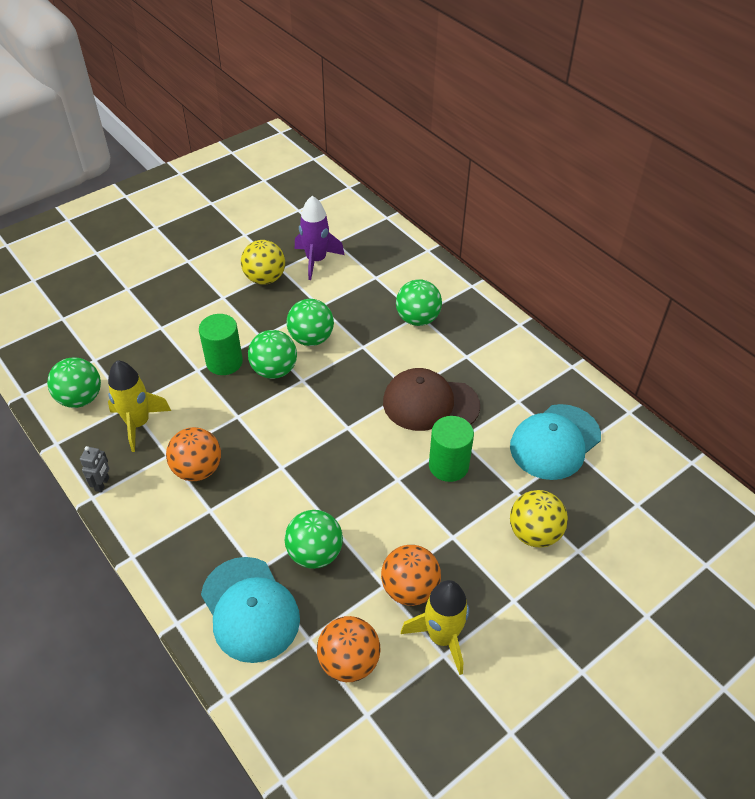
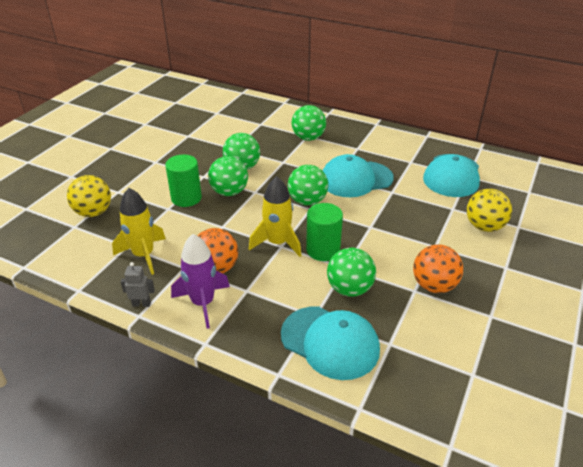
camera: 25 degrees left, 10 degrees down
green ball [47,357,101,408] -> green ball moved to [288,165,328,206]
grey robot [80,446,109,492] -> grey robot turned 75 degrees counterclockwise [120,262,155,307]
yellow ball [241,240,285,285] -> yellow ball moved to [67,175,111,217]
purple rocket [295,196,345,280] -> purple rocket moved to [171,234,230,329]
orange ball [317,616,381,682] -> none
brown cap [383,368,480,431] -> turquoise cap [323,154,394,197]
yellow rocket [401,580,469,675] -> yellow rocket moved to [249,176,301,257]
green cylinder [429,416,474,482] -> green cylinder moved to [306,203,343,261]

